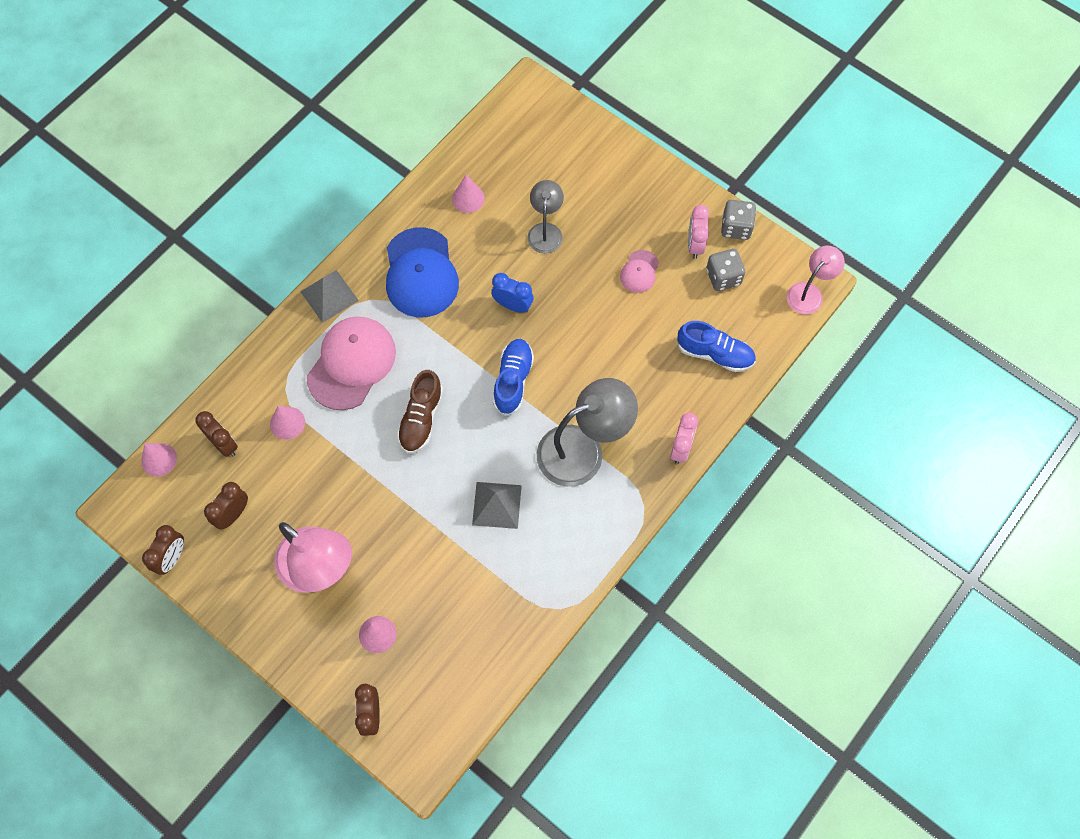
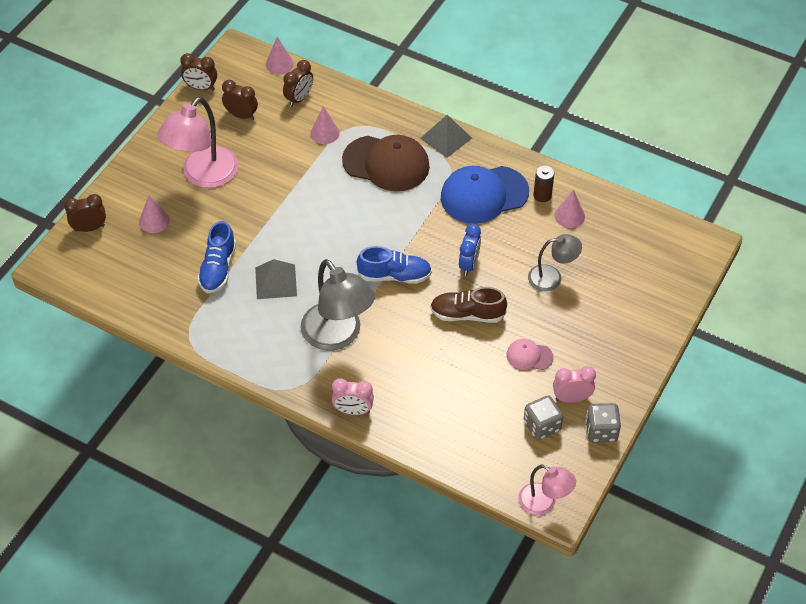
camera: 80 degrees right, 15 degrees down
pink cap [307,317,396,410] -> brown cap [342,135,430,191]
brown shoe [397,370,443,453] -> brown shoe moved to [430,287,507,323]
blue shoe [677,321,756,372] -> blue shoe moved to [197,221,236,293]
none -> brown battery [533,165,554,202]

